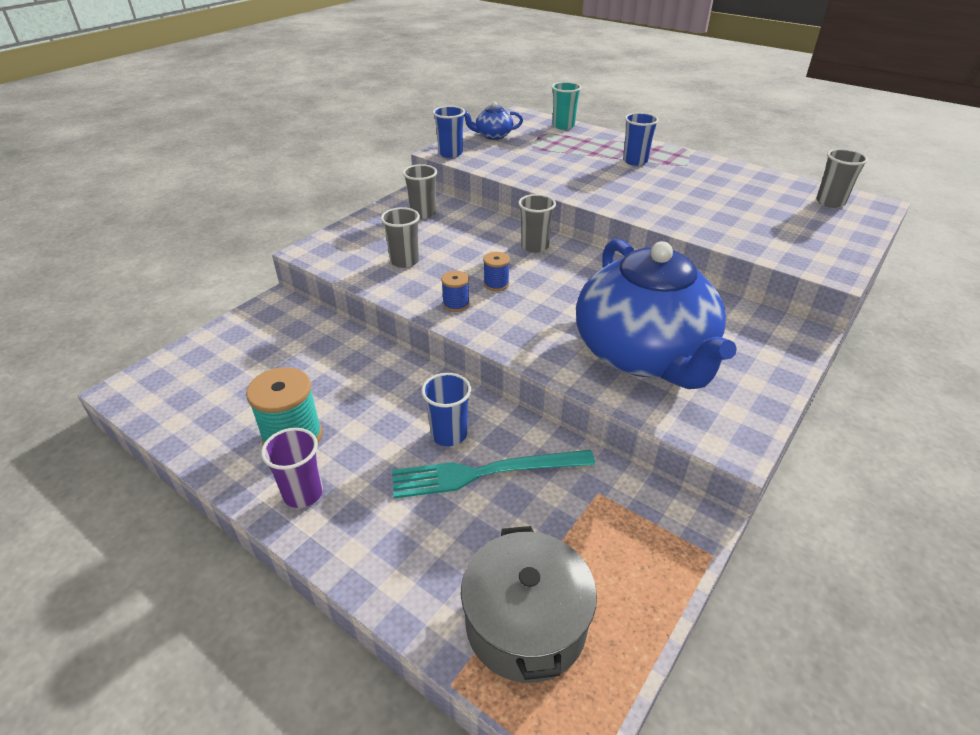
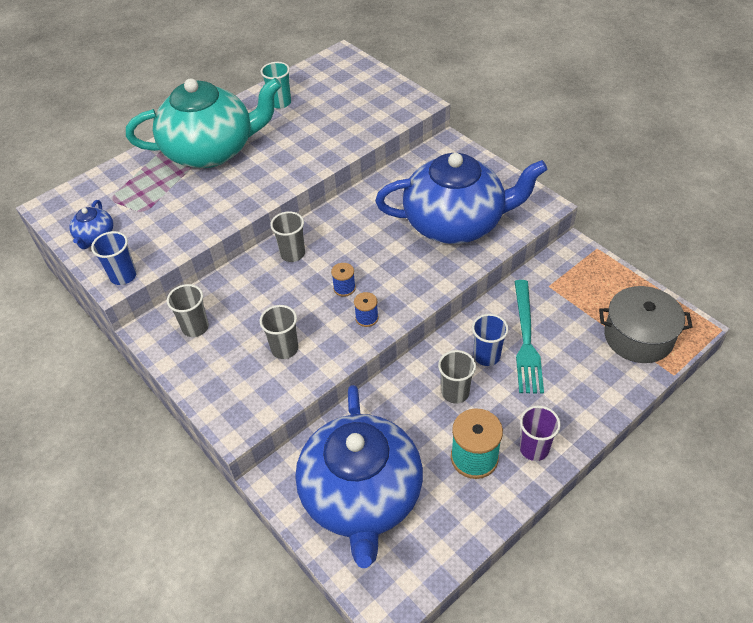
camera: 75 degrees left, 10 degrees up
turquoise cup [552,82,581,130] -> turquoise cup moved to [260,62,291,109]
blue cup [623,112,659,166] -> turquoise teapot [126,78,281,168]
grey cup [816,149,868,208] -> grey cup moved to [438,350,476,403]
none -> blue teapot [295,385,423,568]

